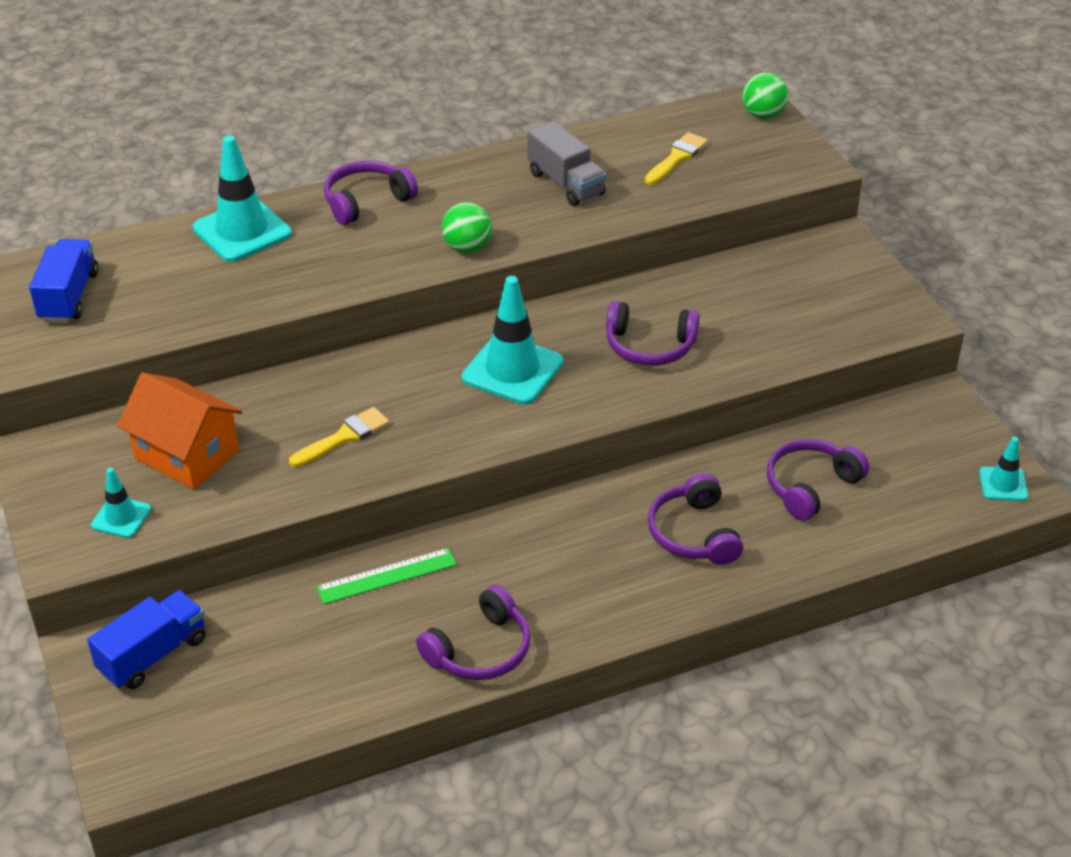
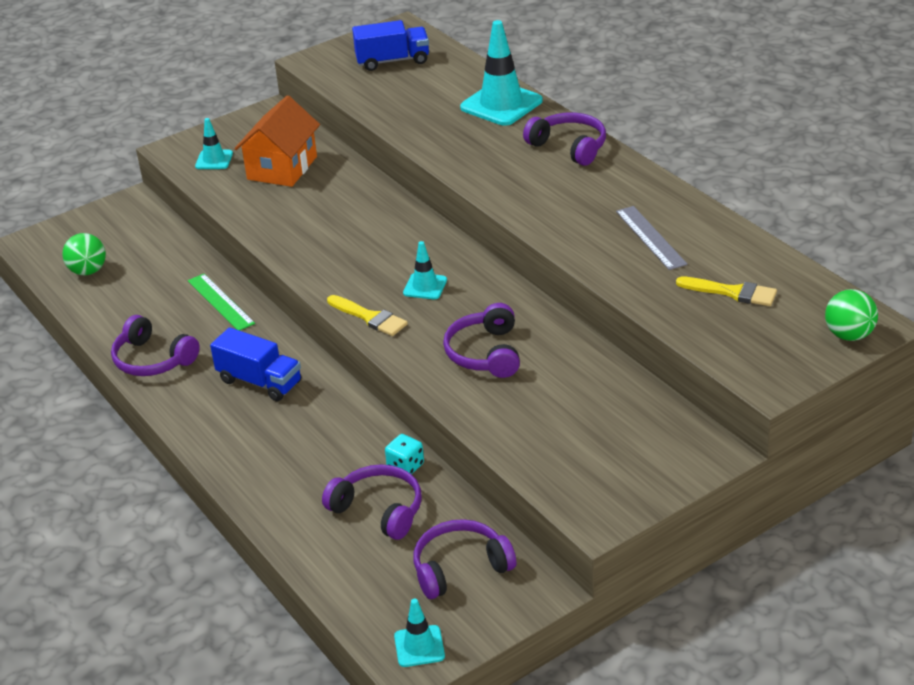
camera: 80 degrees right, 5 degrees down
blue truck [87,590,206,689] -> blue truck moved to [210,327,301,402]
yellow brush [289,407,389,467] -> yellow brush moved to [327,295,408,336]
green ball [441,202,492,253] -> green ball moved to [62,233,106,275]
turquoise traffic cone [462,276,563,404] -> turquoise traffic cone [403,241,447,299], size x0.53
grey truck [527,121,606,206] -> grey ruler [616,206,688,270]
purple headphones [648,473,743,565] -> purple headphones moved to [414,519,516,599]
none -> turquoise dice [385,434,424,474]

